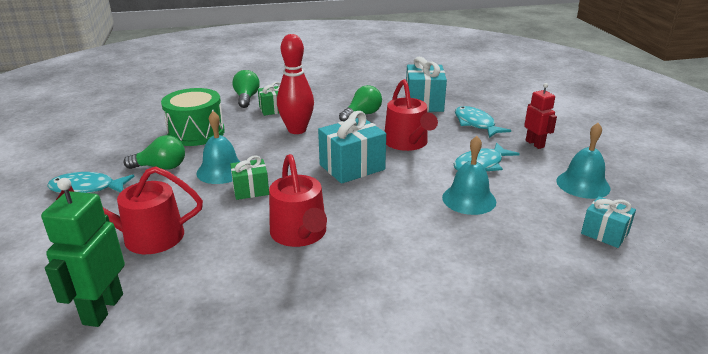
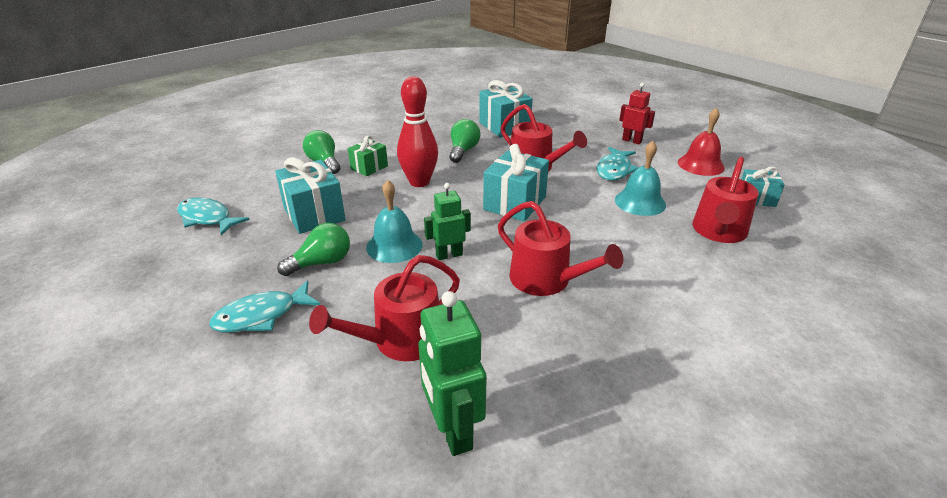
camera: 30 degrees left, 5 degrees up
green drum [161,88,225,146] -> turquoise gift [275,157,346,234]
green gift [230,155,269,200] -> green robot [424,183,471,260]
turquoise fish [455,106,511,138] -> turquoise fish moved to [177,198,250,236]
turquoise bell [556,123,611,199] -> red bell [678,108,725,176]
none -> red watering can [692,157,759,243]

